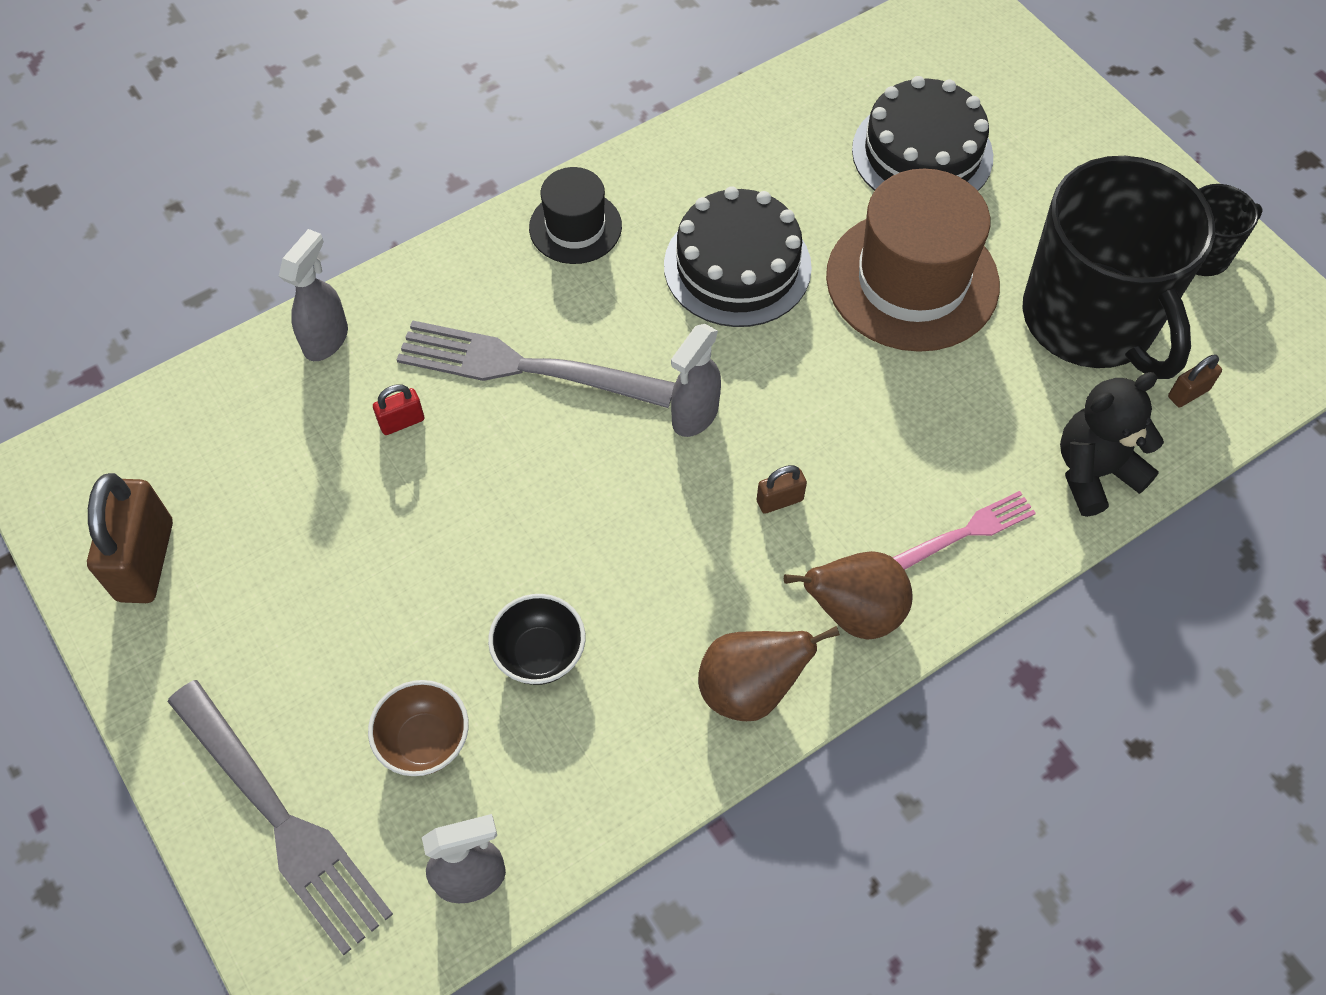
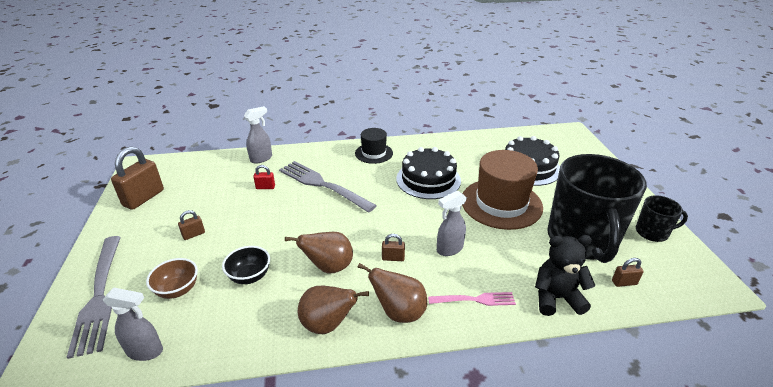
camera: 25 degrees right, 25 degrees down
grey spray bottle [671,324,721,437] -> grey spray bottle moved to [437,190,467,256]
none -> brown padlock [178,210,205,240]
none -> brown pear [285,232,353,274]

